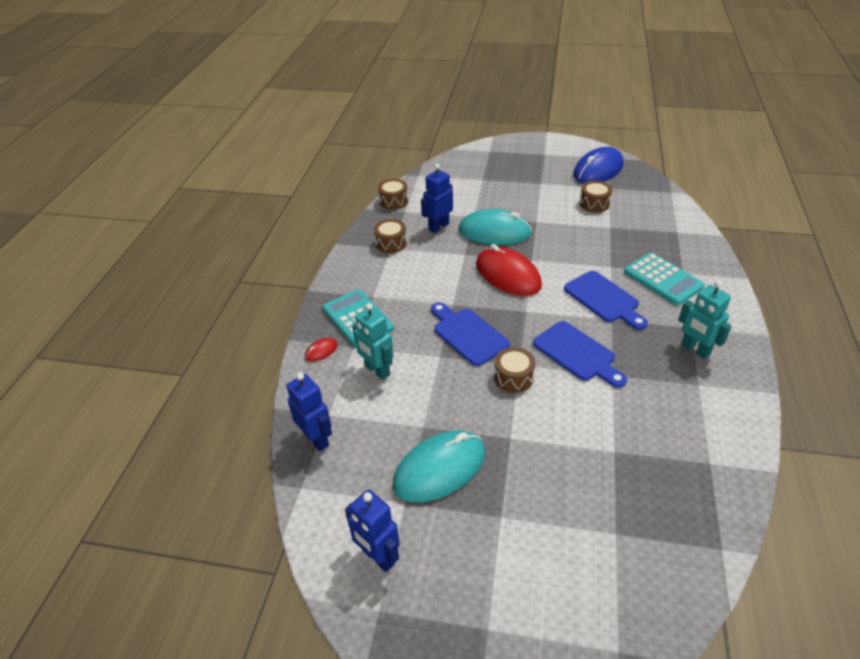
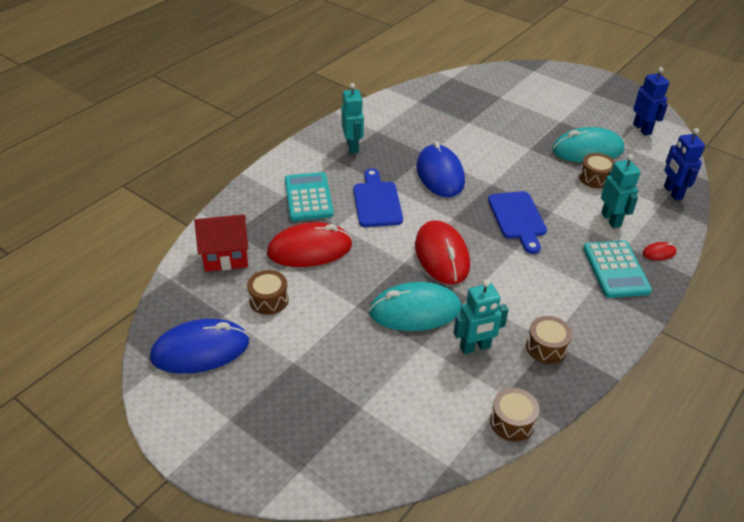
camera: 155 degrees left, 0 degrees up
blue robot [421,164,453,233] -> turquoise robot [454,279,509,354]
turquoise mouse [459,209,532,245] -> turquoise mouse turned 45 degrees counterclockwise [369,282,461,331]
brown drum [494,347,535,393] -> brown drum moved to [579,153,615,189]
blue cutting board [533,321,627,388] -> blue mouse [417,141,465,197]
none -> red house [194,214,248,272]
none -> red mouse [267,222,352,267]

